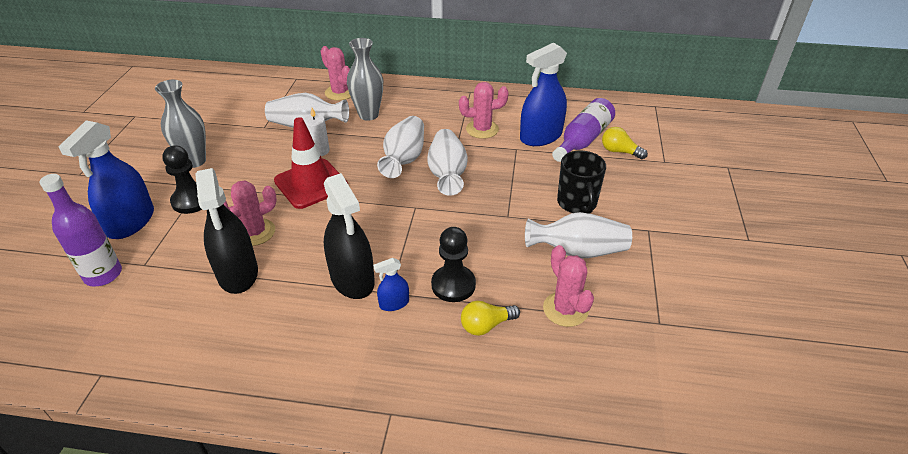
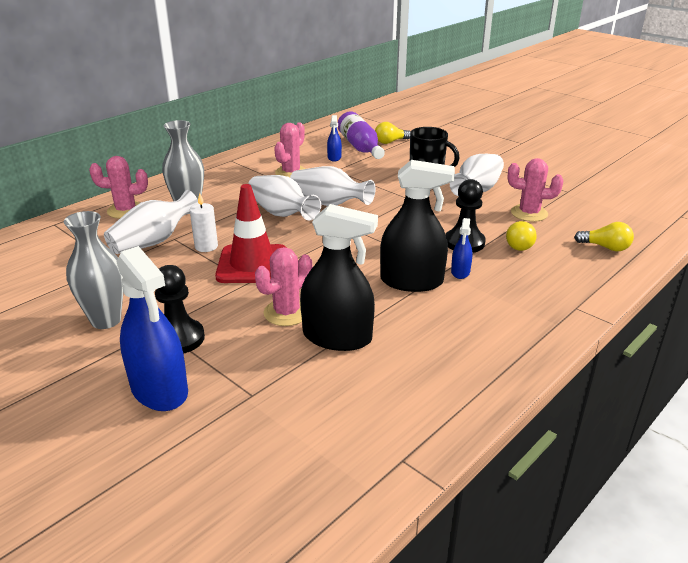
camera: 55 degrees left, 10 degrees down
purple bottle [40,174,122,287] -> none
pink cactus [224,180,277,246] -> pink cactus turned 45 degrees clockwise [255,247,312,326]
blue spray bottle [520,43,567,146] -> blue spray bottle [327,115,342,162], size x0.47
none -> yellow light bulb [574,222,634,251]

